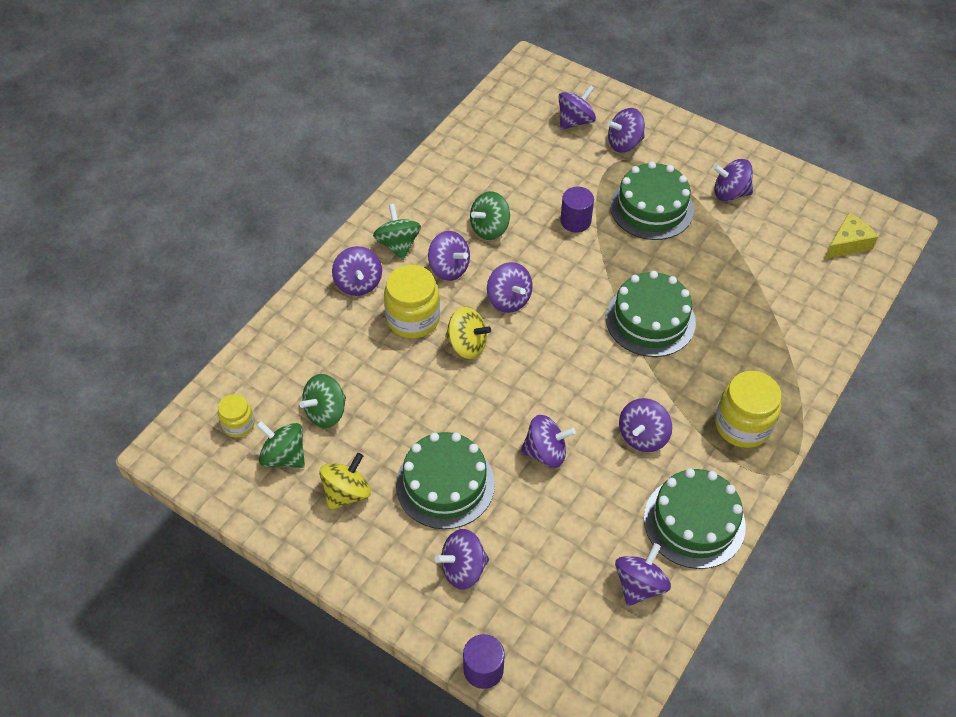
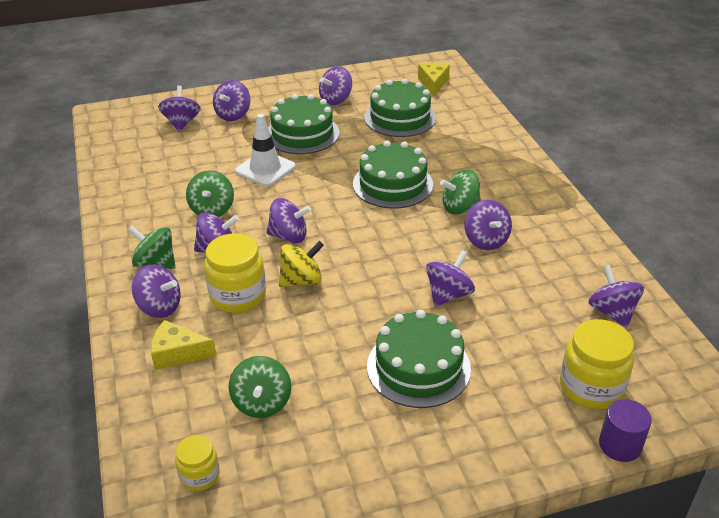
camera: 50 degrees left, 15 degrees down
green spinning top [256,421,305,468] -> green spinning top moved to [440,170,481,215]
yellow spinning top [319,453,371,510] -> none
purple spinning top [435,529,489,590] -> none
purple cylinder [560,187,594,232] -> white traffic cone [235,114,296,187]
green cake [644,468,746,569] -> green cake moved to [364,79,436,137]
yellow jar [715,371,782,448] -> yellow jar moved to [560,319,634,409]
none -> yellow cheese [151,320,217,370]

